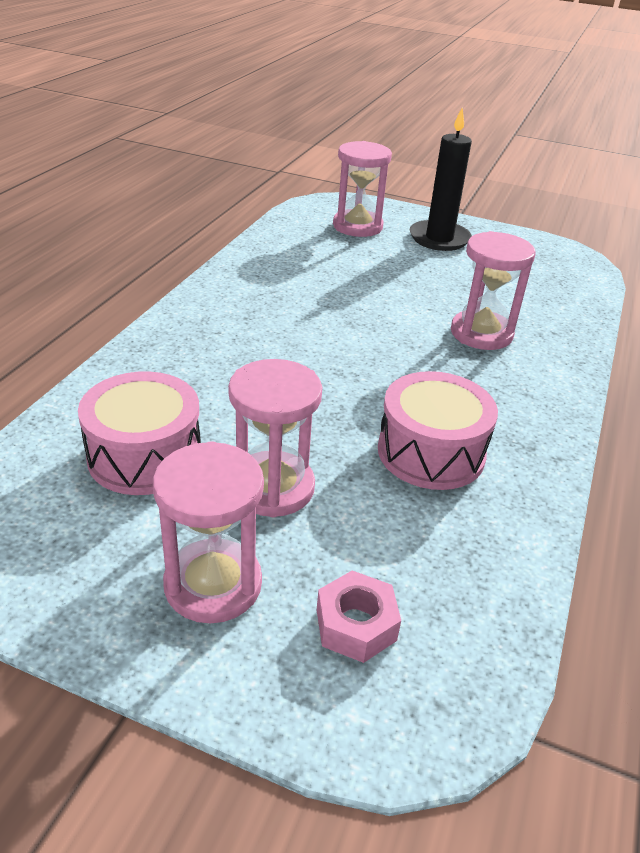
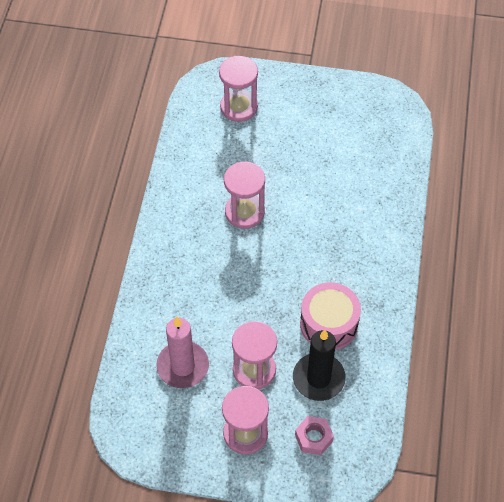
camera: 10 degrees left, 20 degrees up
pink drum [78,371,201,495] -> pink candle [156,317,209,388]
black candle [410,108,472,251] -> black candle moved to [293,330,346,401]
pink hourglass [451,231,535,350] -> pink hourglass moved to [224,162,265,229]

